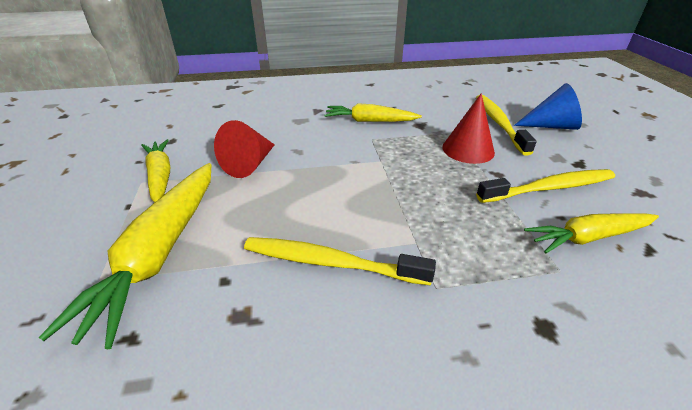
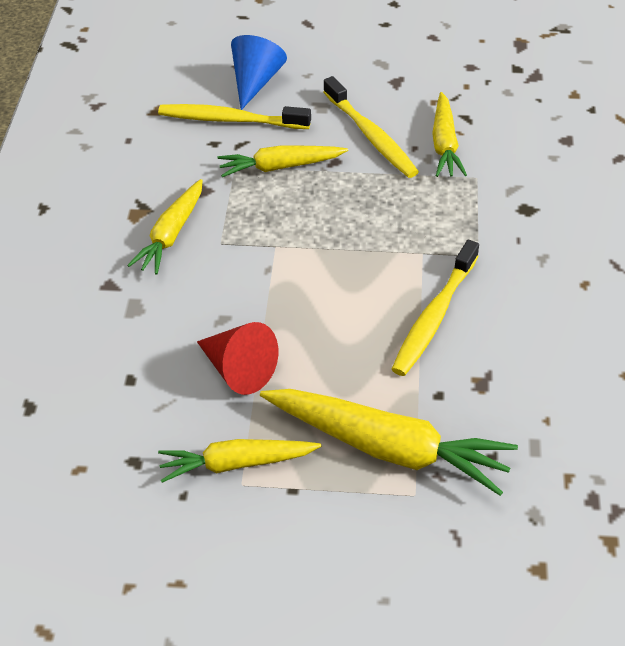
camera: 75 degrees left, 10 degrees up
red cone [442,93,495,164] -> yellow carrot [217,145,348,177]
yellow toothbrush [476,169,615,203] -> yellow toothbrush turned 150 degrees clockwise [323,76,419,178]

